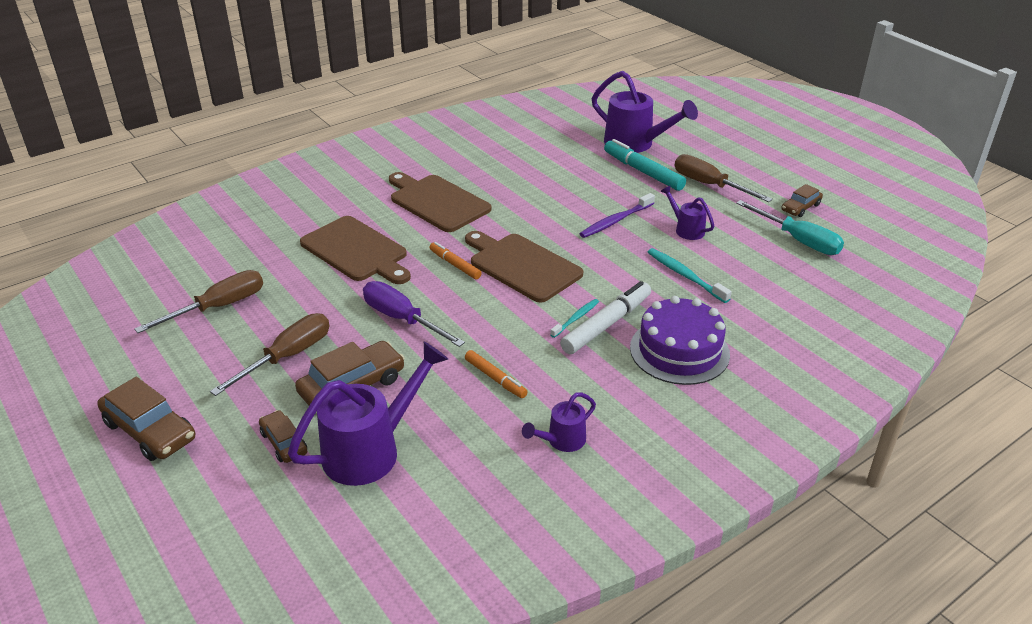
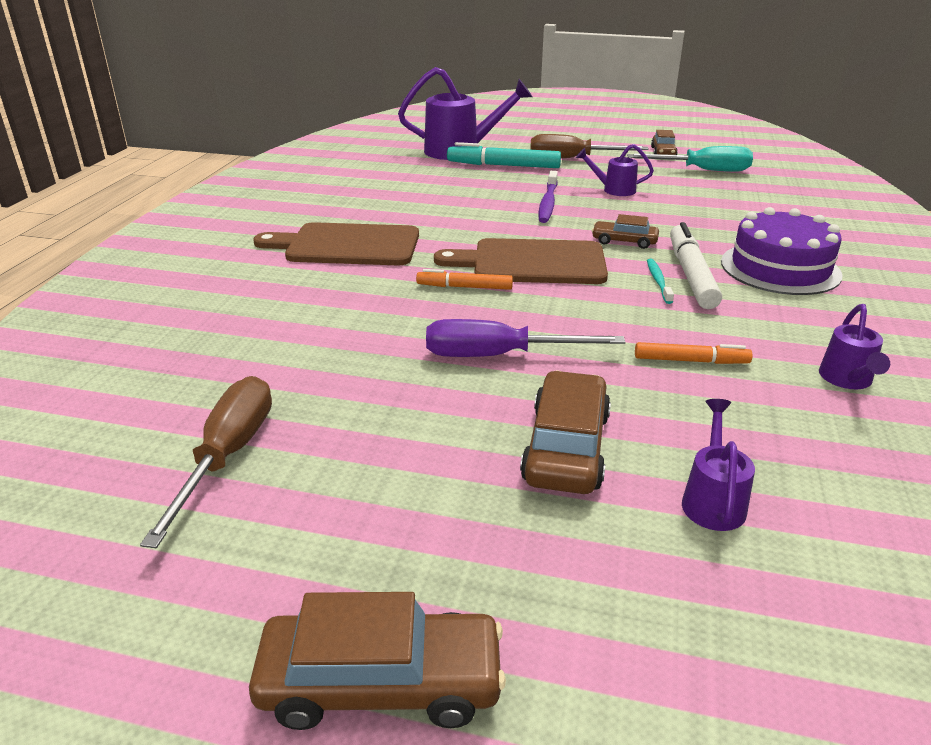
camera: 40 degrees left, 5 degrees down
brown screwdriver [210,313,329,396] -> none
brown car [259,410,307,463] -> brown car moved to [592,214,659,249]
purple watering can [288,342,448,486] -> purple watering can [682,399,755,531], size x0.52
brown cutting board [300,216,411,284] -> none
turquoise toothbrush [648,248,732,303] -> none

